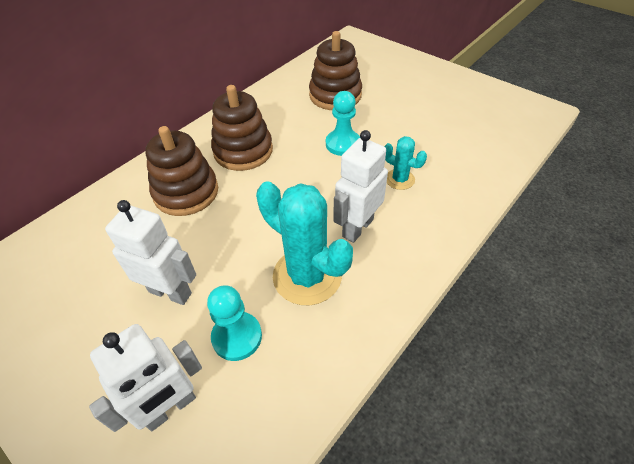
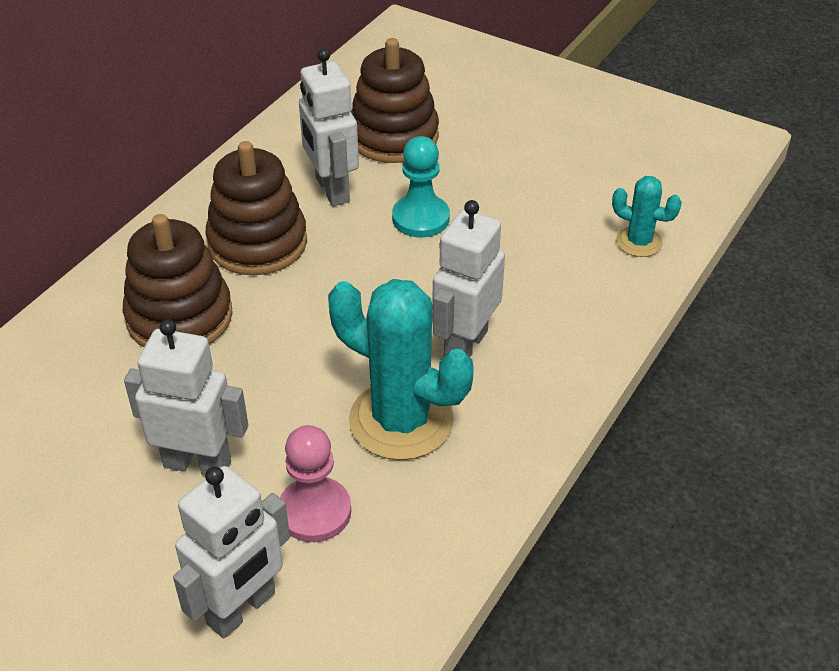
camera: 10 degrees left, 5 degrees down
turquoise pawn [207,285,262,361] -> pink pawn [280,425,351,542]
turquoise cactus [384,136,427,190] -> turquoise cactus moved to [612,176,682,257]
none -> white robot [299,48,359,206]

